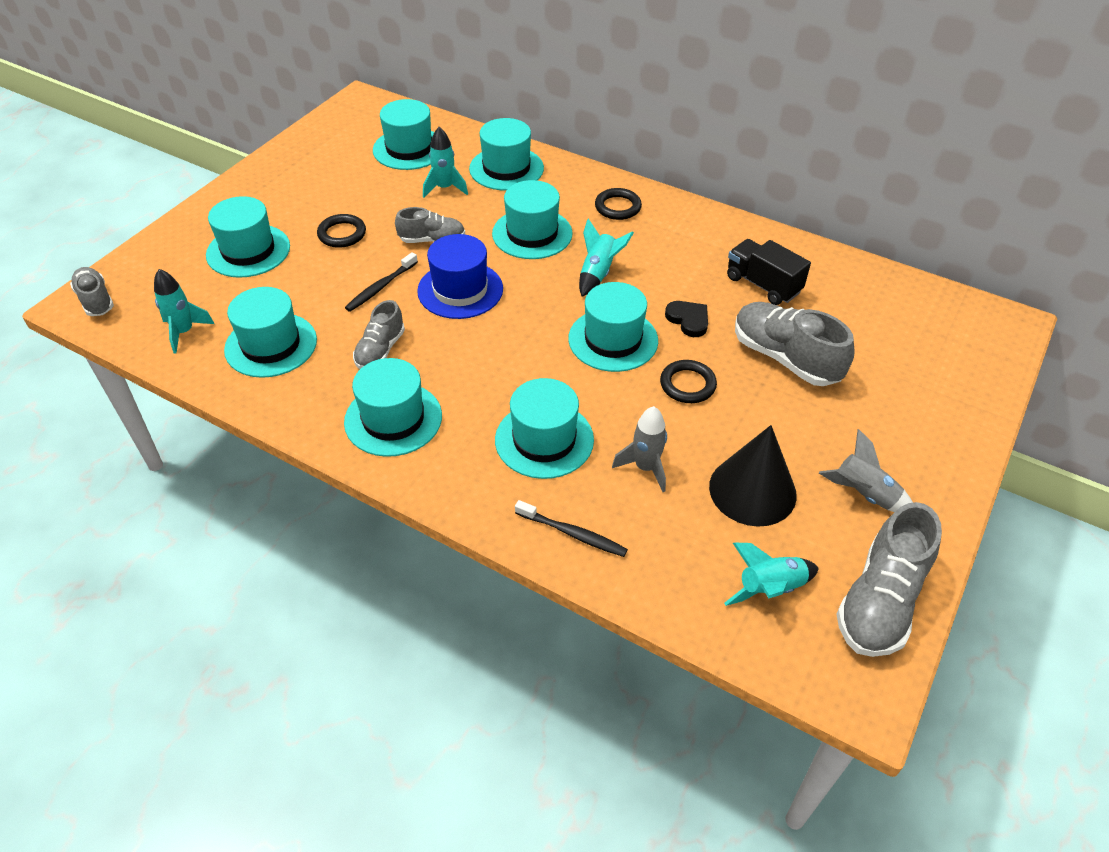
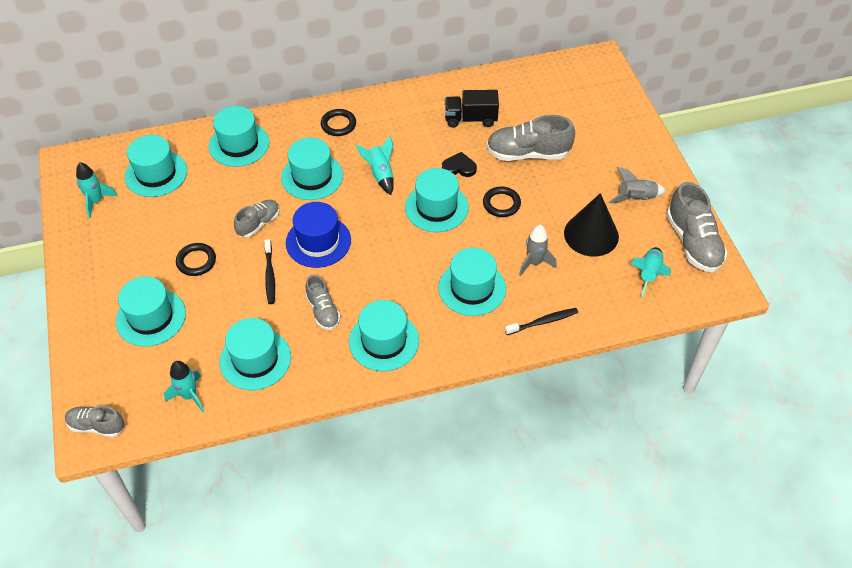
camera: 45 degrees left, 5 degrees up
turquoise rocket [423,127,468,198] -> turquoise rocket moved to [76,162,117,218]

